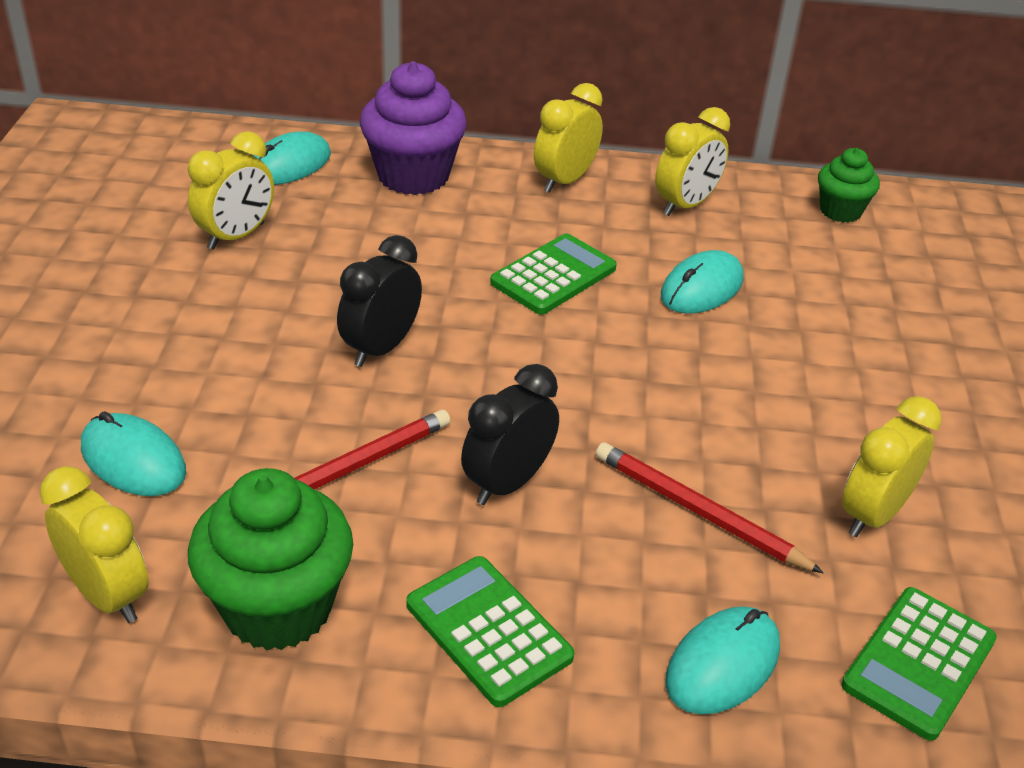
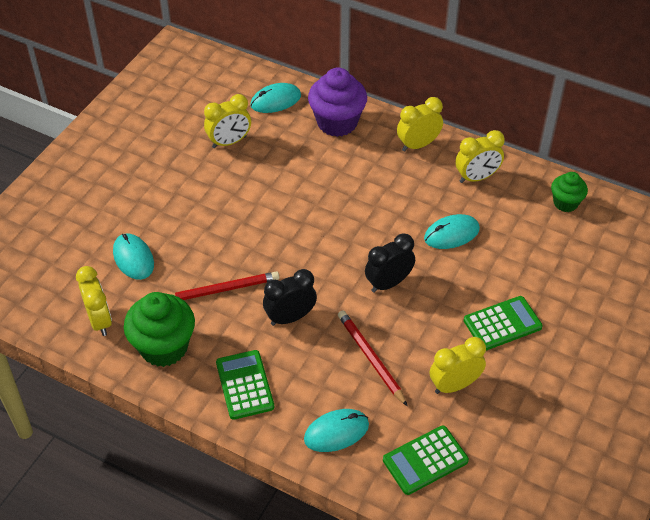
camera: 25 degrees right, 10 degrees up
black clock [337,235,422,367] -> black clock moved to [365,233,415,293]
green calculator [490,233,617,314] -> green calculator moved to [464,296,543,351]

